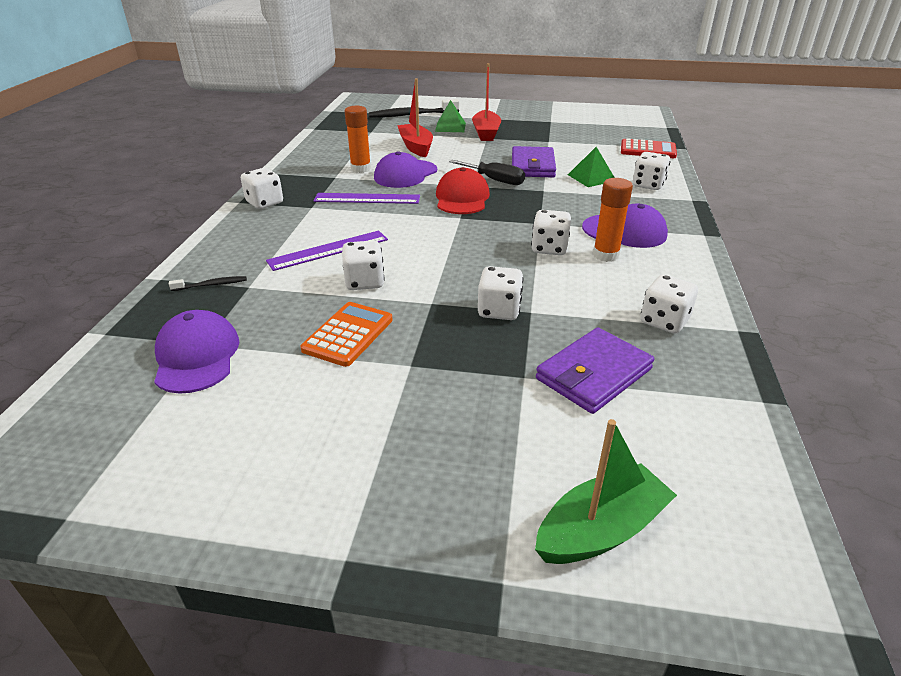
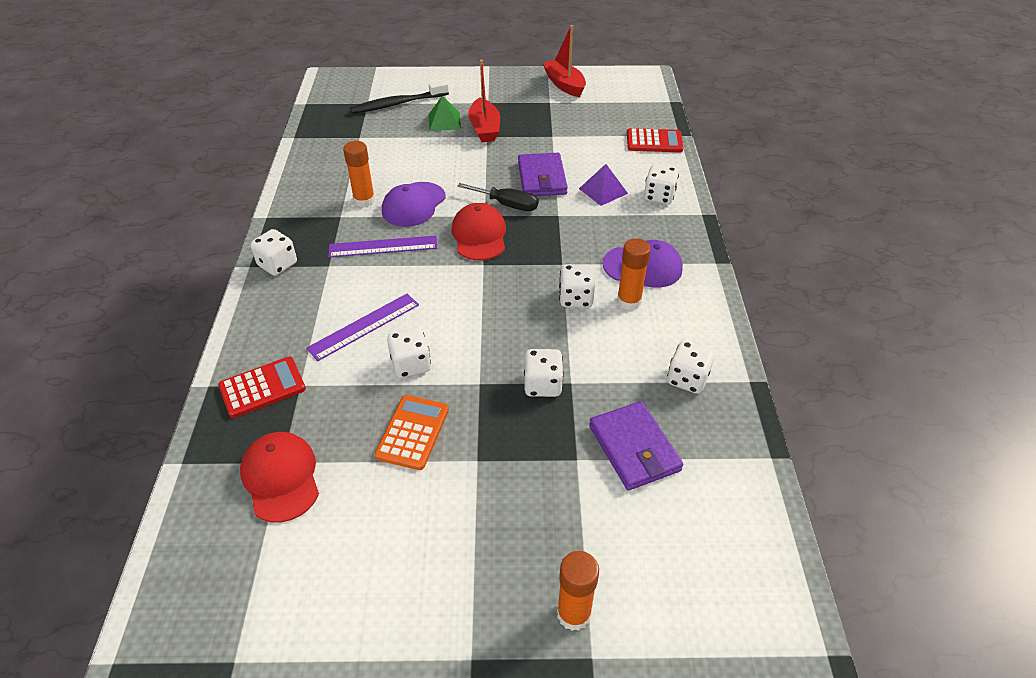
camera: 10 degrees left, 10 degrees up
purple cap [154,310,239,394] -> red cap [240,432,319,523]
black toothbrush [169,276,247,291] -> red calculator [218,357,306,418]
red boat [397,79,433,157] -> red boat moved to [542,25,586,97]
green boat [535,419,677,564] -> none
purple wallet [536,327,654,414] -> purple wallet turned 60 degrees counterclockwise [589,401,683,490]
green pyramid [568,147,615,187] -> purple pyramid [579,164,628,206]
none -> orange glue stick [557,551,599,631]

